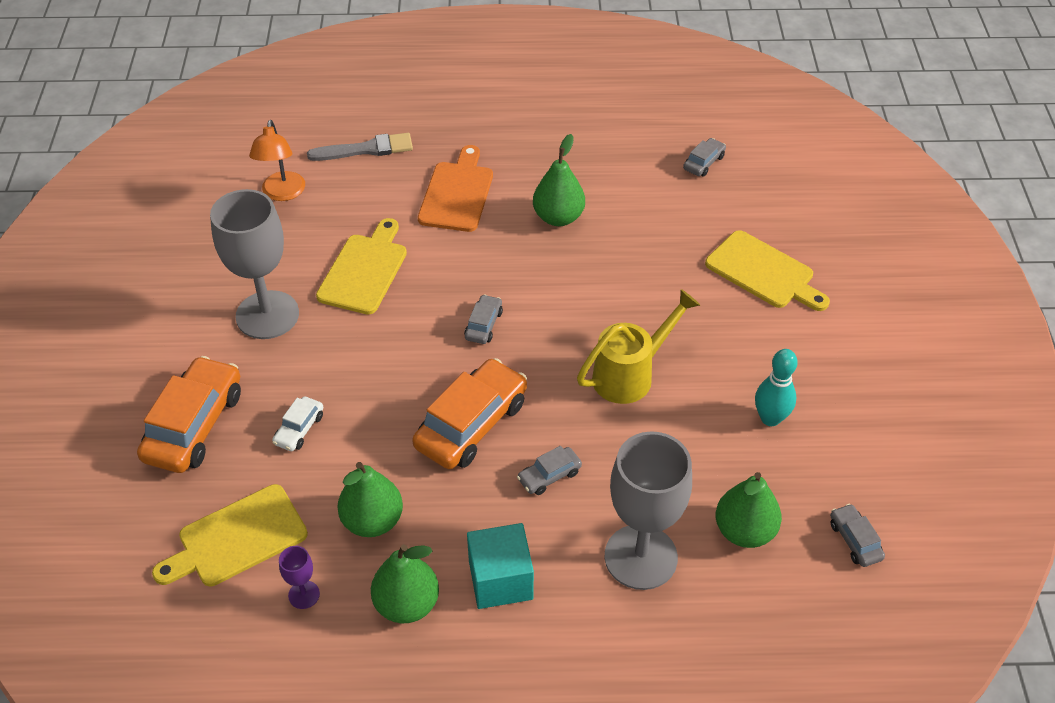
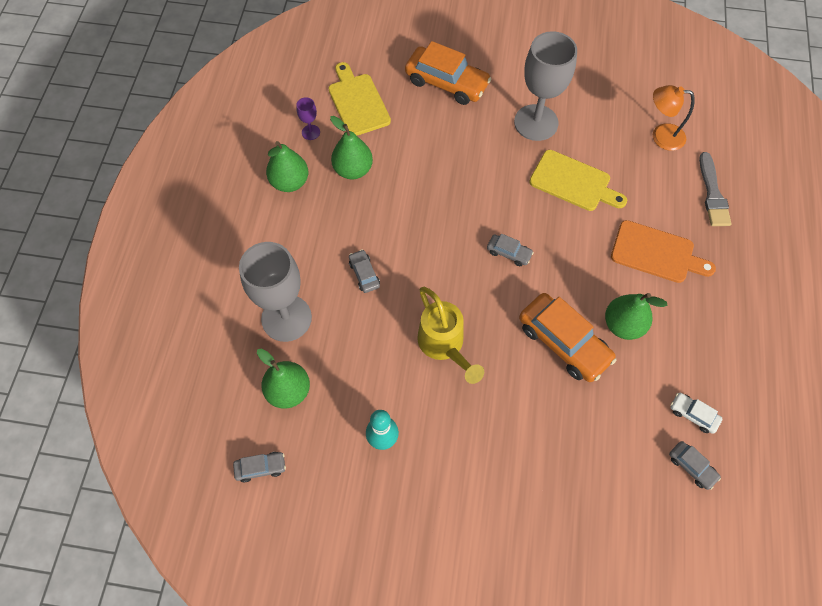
camera: 100 degrees right, 15 degrees up
white car [272,396,323,451] -> white car moved to [670,393,722,434]
orange car [412,358,527,469] -> orange car moved to [519,293,617,382]
turquoise cube [467,523,534,609] -> none
yellow cutting board [705,230,830,311] -> none

